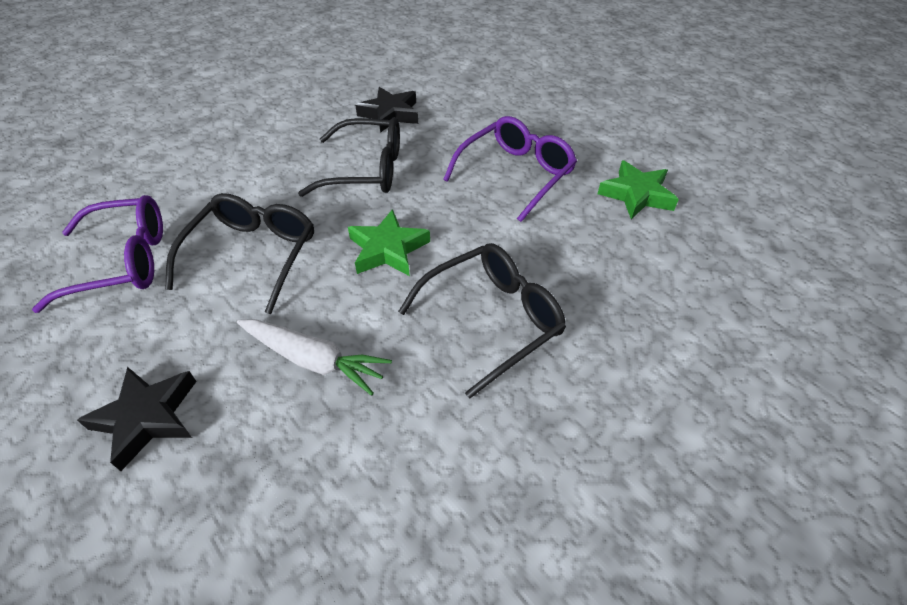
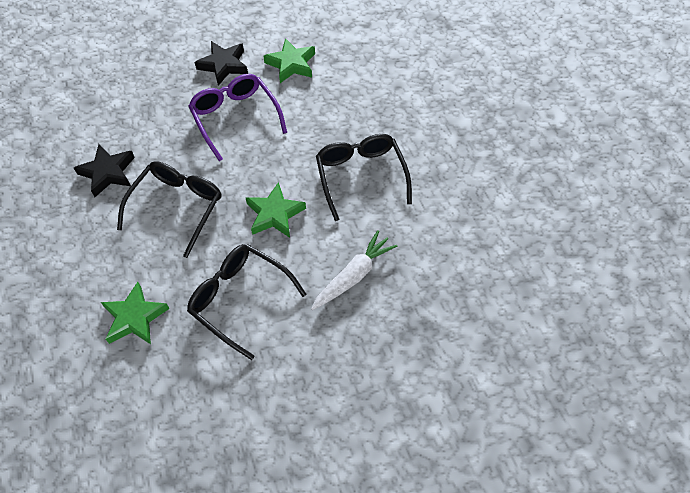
camera: 70 degrees left, 10 degrees up
purple glasses [32,195,163,313] -> none
black star [77,367,197,471] -> black star moved to [194,41,248,86]
none -> green star [101,282,170,344]

